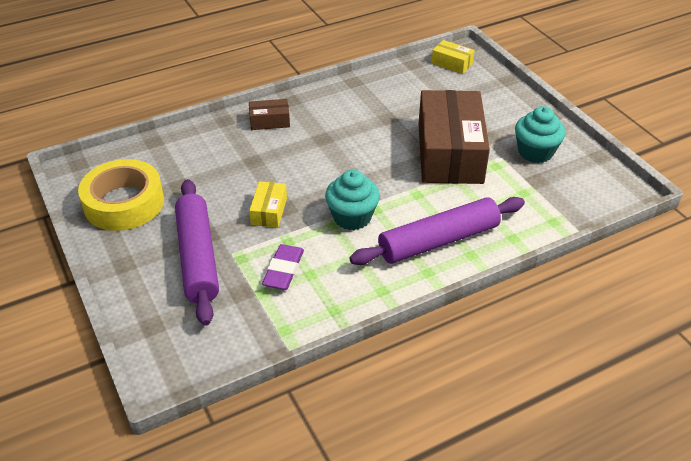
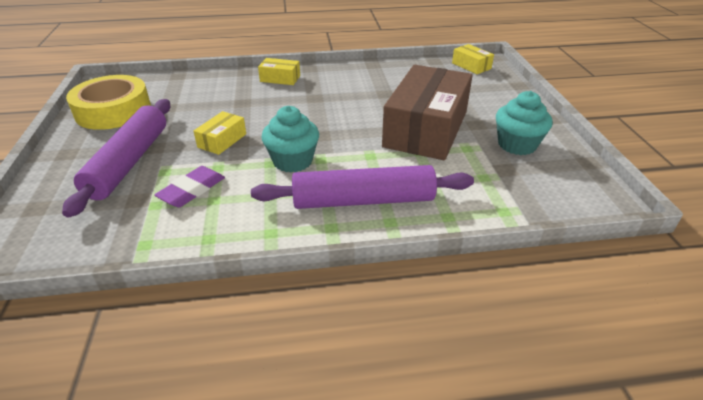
camera: 20 degrees right, 5 degrees down
brown box [249,99,290,130] -> yellow box [258,58,300,85]

